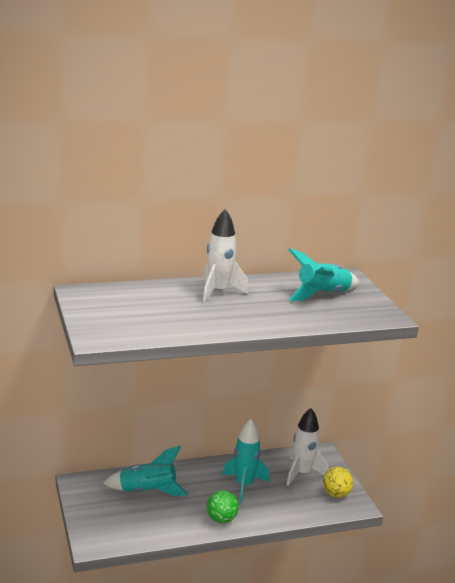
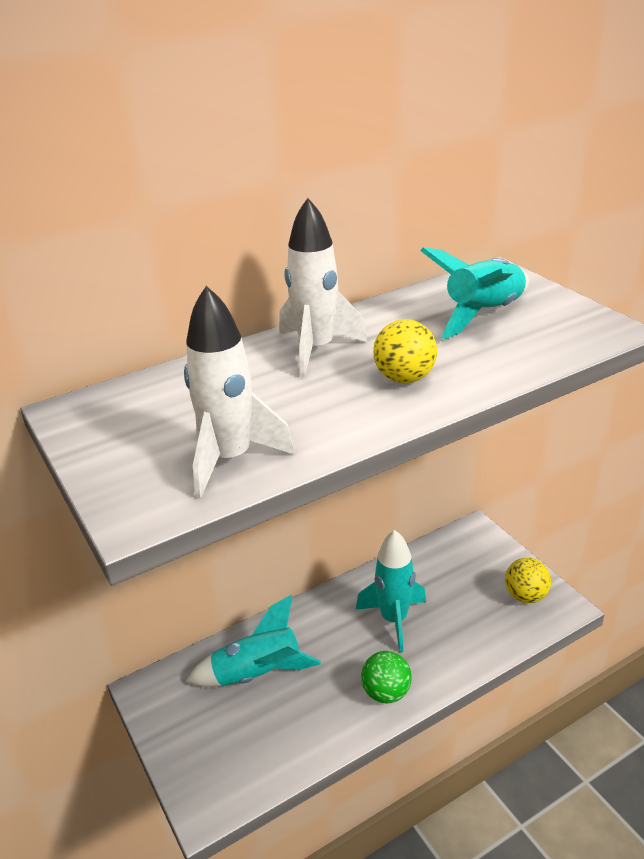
camera: 10 degrees left, 10 degrees up
white rocket [287,408,328,486] -> white rocket moved to [184,286,295,499]
none -> yellow ball [373,319,437,383]

